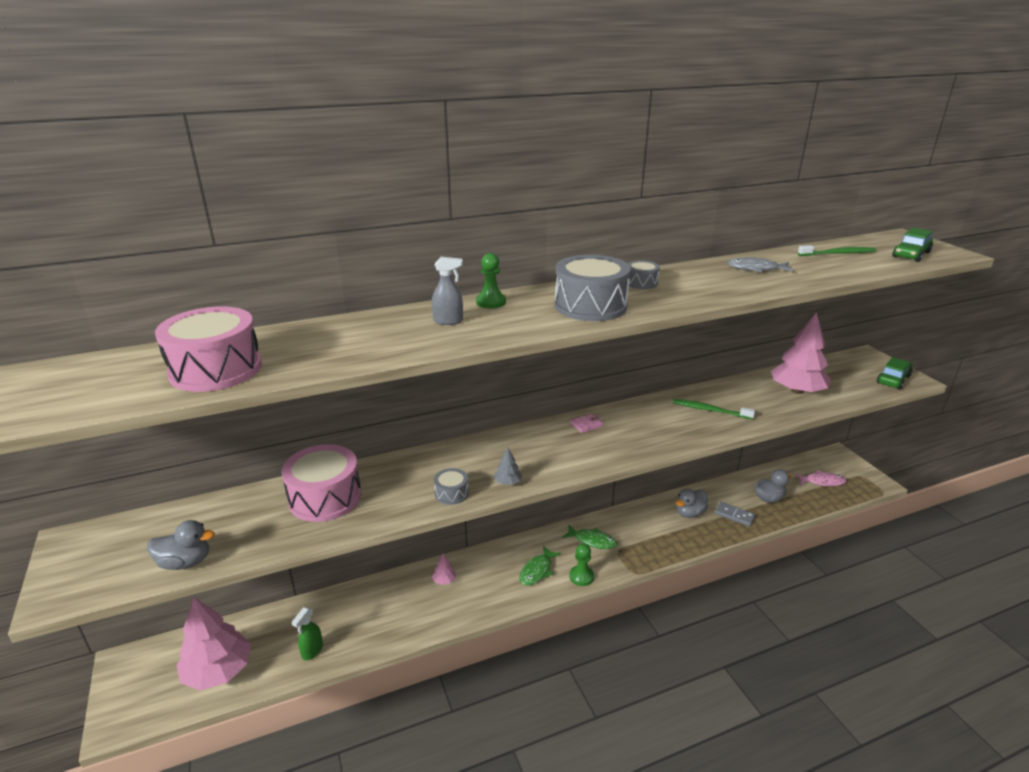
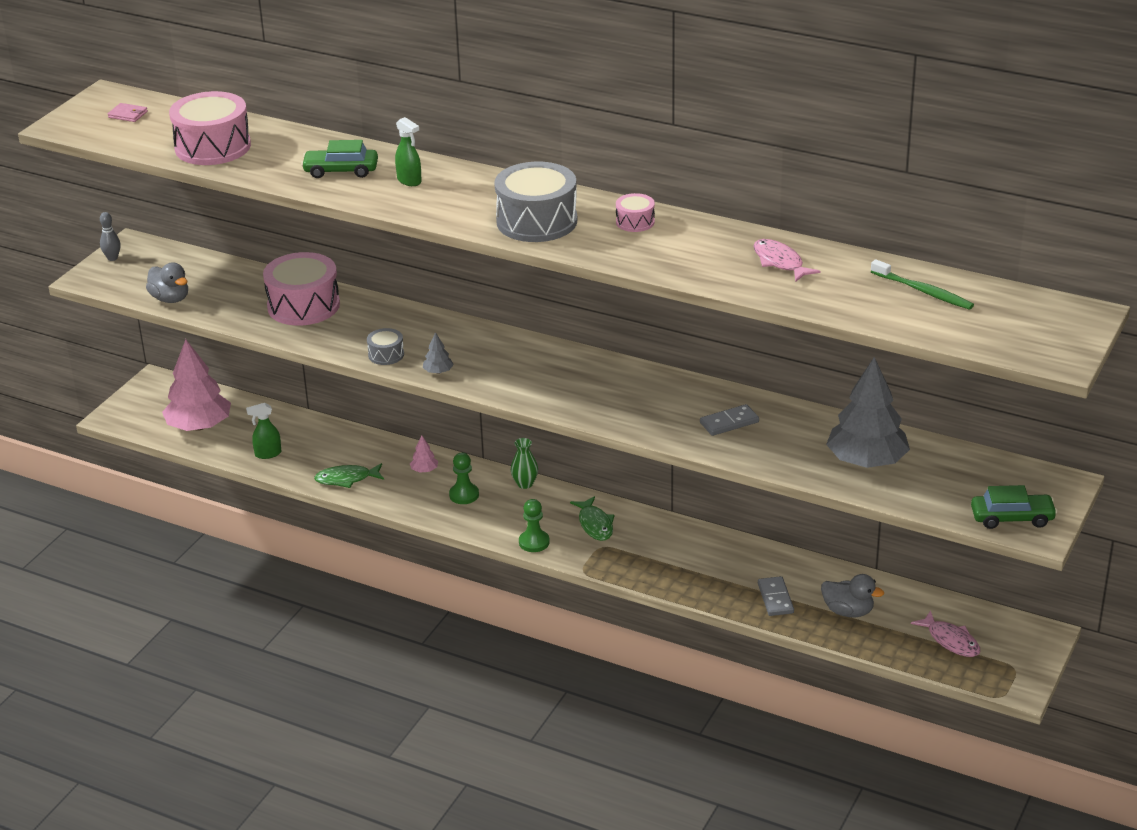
camera: 50 degrees right, 5 degrees up
grey spray bottle [432,257,463,325] -> green spray bottle [395,117,422,186]
green pawn [476,253,506,309] -> green pawn moved to [449,452,479,504]
green fish [519,546,561,586] -> green fish moved to [314,463,384,488]
pink wallet [570,414,603,433] -> pink wallet moved to [108,103,148,122]
grey drum [628,260,660,289] -> pink drum [616,193,655,232]
green toothbrush [672,399,755,420] -> grey domino [700,404,759,436]
grey duck [676,489,708,518] -> none
grey fish [727,257,794,272] -> pink fish [753,239,820,282]
pink tree [771,312,831,394] -> grey tree [826,357,910,468]
green car [893,228,933,262] -> green car moved to [301,140,378,178]
none -> grey bowling pin [100,212,120,261]
none -> green vase [511,438,538,489]

